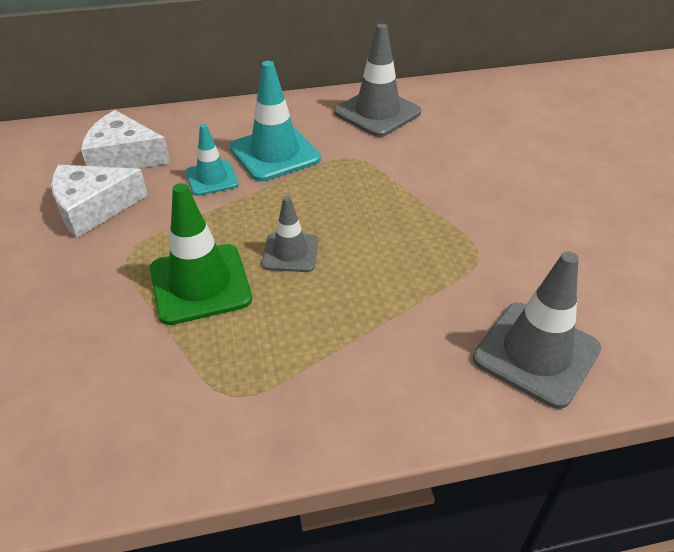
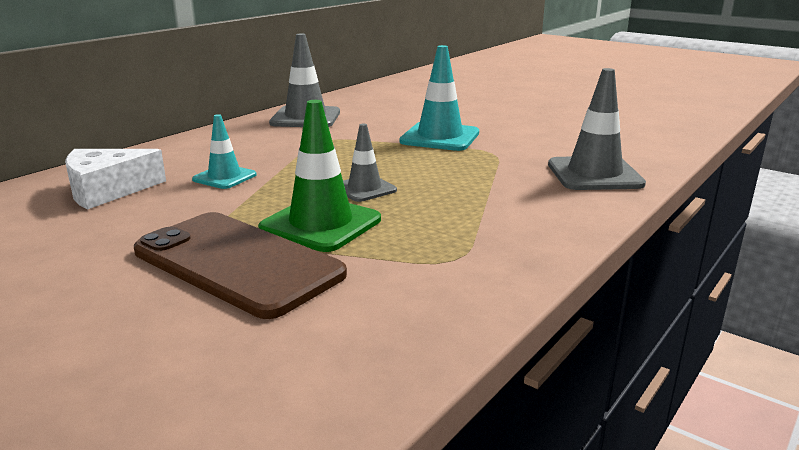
camera: 40 degrees left, 20 degrees down
white cheese [51,165,148,238] -> none
turquoise traffic cone [230,61,321,181] -> turquoise traffic cone moved to [399,45,479,151]
none -> brown phone [134,212,347,319]

